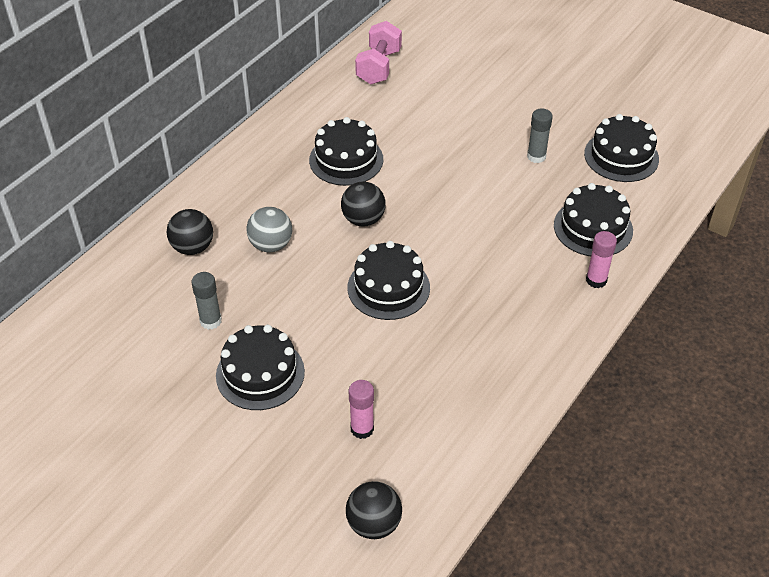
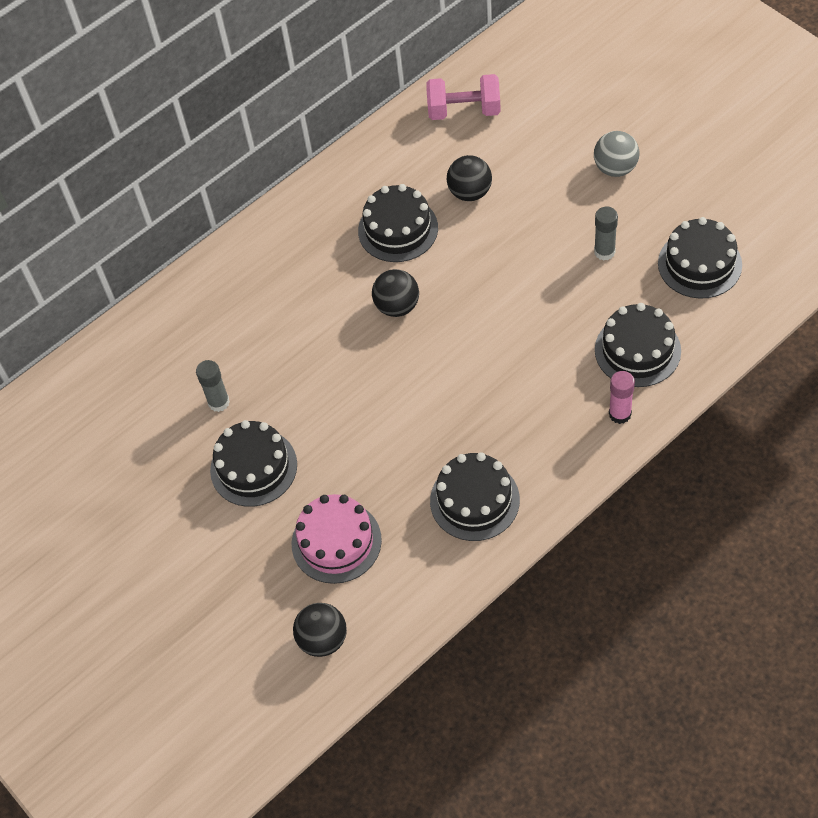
camera: 20 degrees right, 10 degrees up
black ball [167,209,213,255] -> black ball moved to [447,155,492,201]
grey ball [246,207,292,252] -> grey ball moved to [594,131,639,177]
black cake [347,241,430,320] -> black cake moved to [430,452,520,541]
pink glue stick [349,380,374,439] -> pink cake [292,494,382,584]
pink dumbbell [355,21,402,84] -> pink dumbbell turned 60 degrees clockwise [426,74,501,120]

